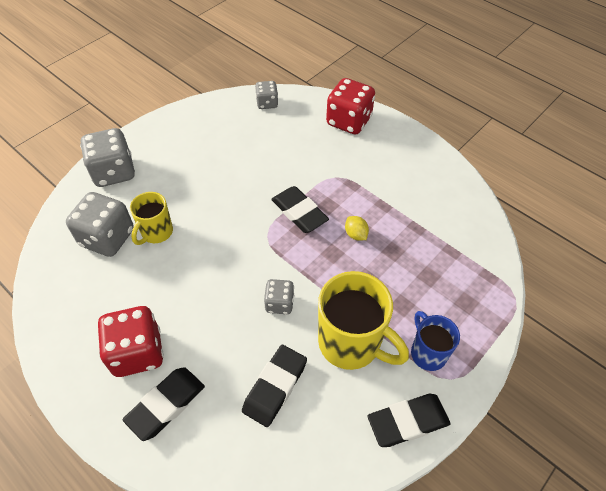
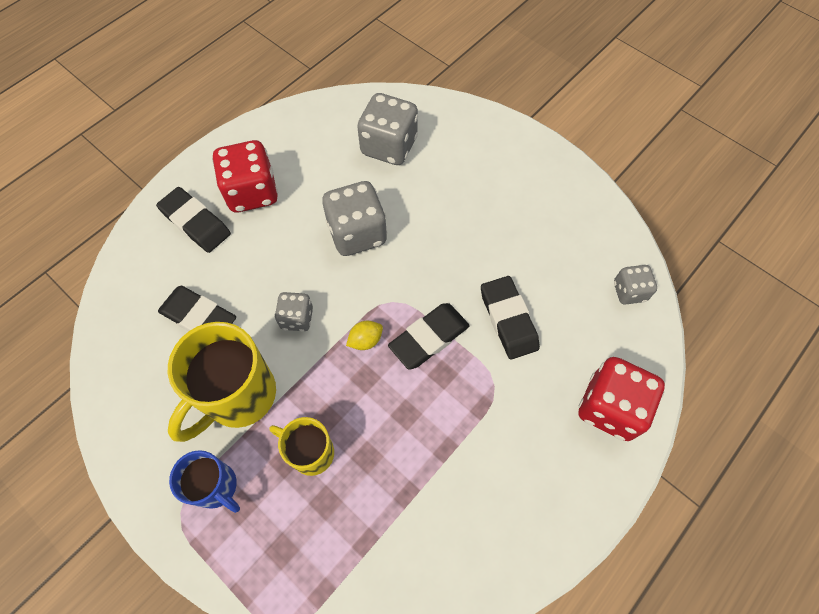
camera: 90 degrees right, 10 degrees up
grey dice [80,128,135,187] -> grey dice moved to [322,181,387,256]
yellow mug [130,192,173,245] -> yellow mug moved to [269,417,334,476]
yellow lemon [345,216,369,241] -> yellow lemon moved to [346,321,383,350]
black eraser [368,394,451,447] -> black eraser moved to [481,276,540,360]
blue mug [411,311,460,371] -> blue mug turned 60 degrees clockwise [169,450,240,513]

